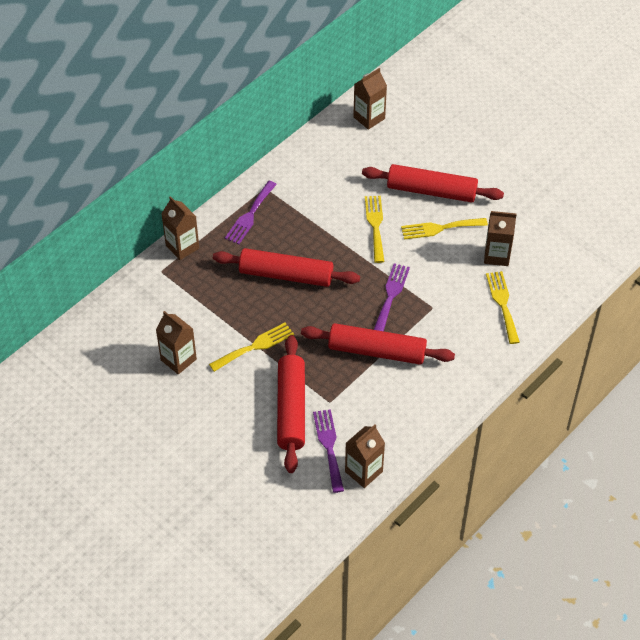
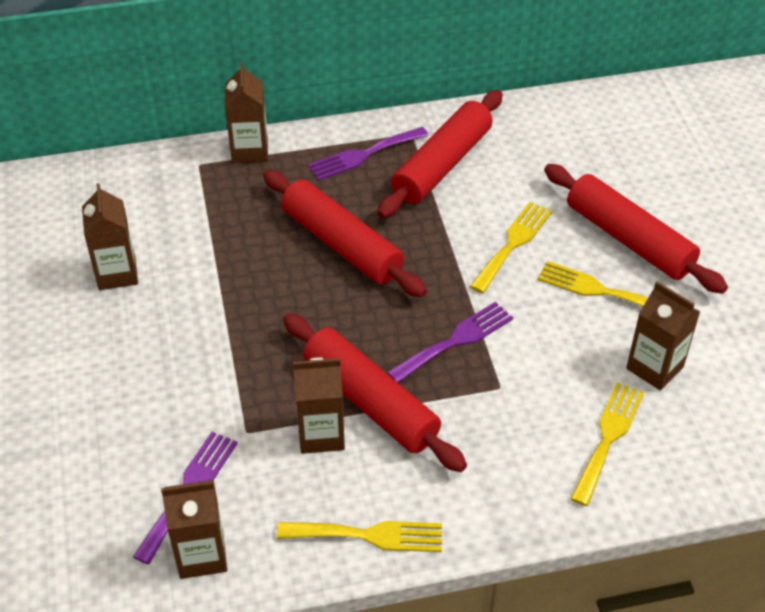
camera: 35 degrees right, 5 degrees down
yellow fork [209,323,294,372] -> yellow fork moved to [277,521,442,552]
red rolling pin [277,335,305,473] -> red rolling pin moved to [378,90,503,218]
brown carton [353,68,387,130] -> brown carton moved to [293,358,345,454]

